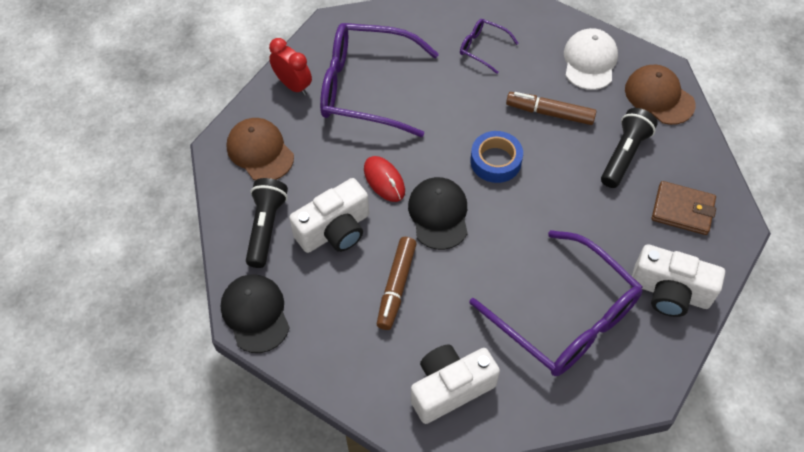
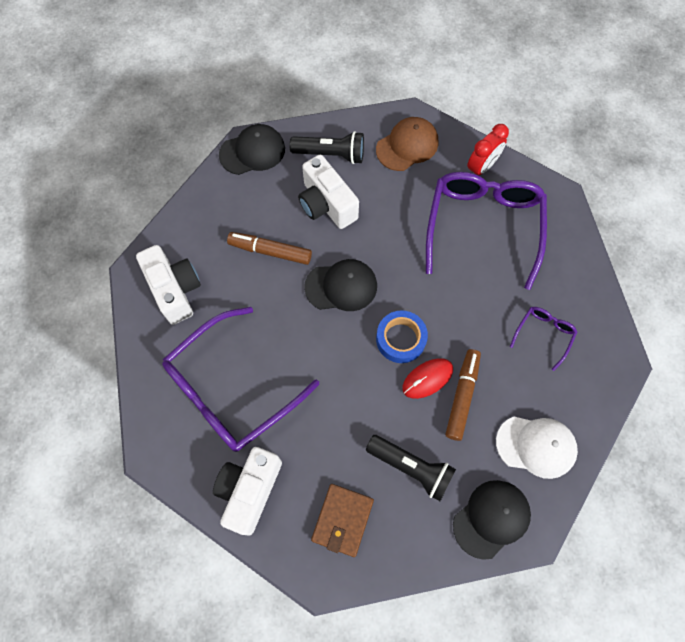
camera: 90 degrees right, 10 degrees up
red mouse [364,156,405,202] -> red mouse moved to [402,358,453,399]
brown cap [625,65,696,125] -> black cap [453,480,531,560]

